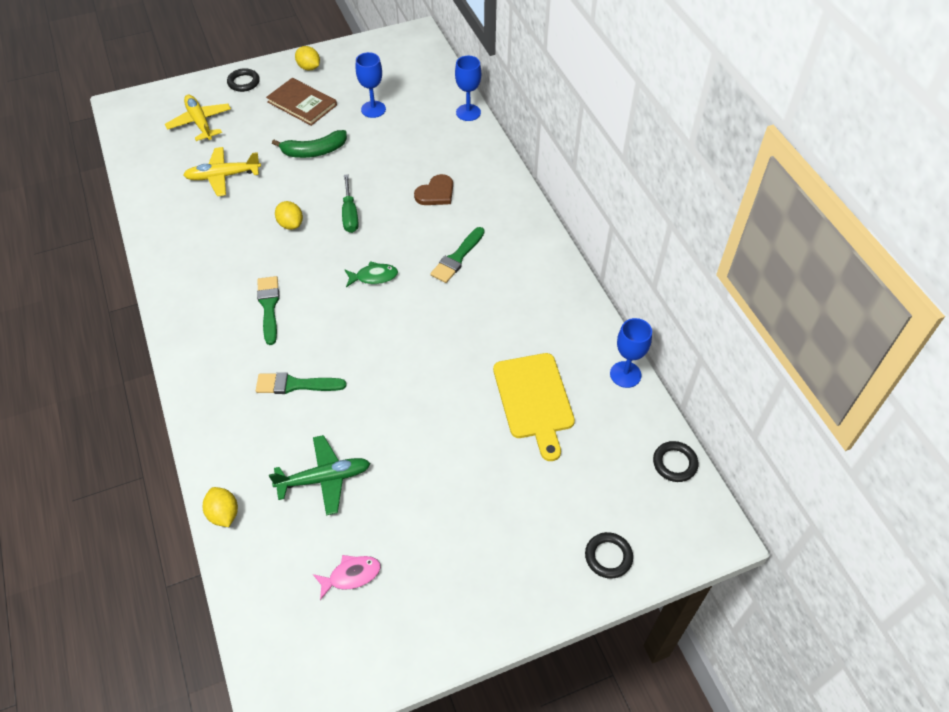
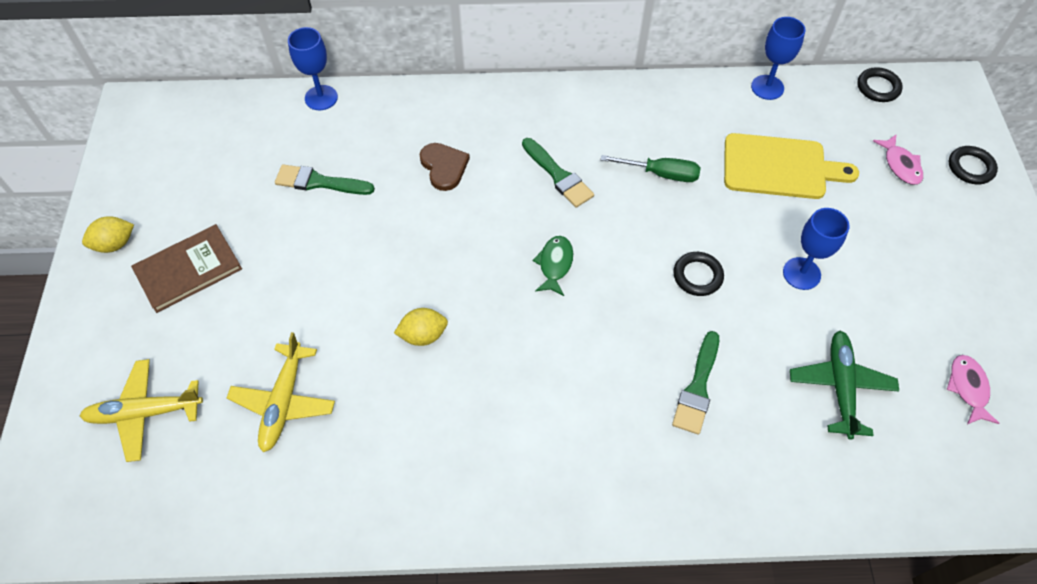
camera: 70 degrees left, 5 degrees up
yellow lemon [203,487,238,527] -> none
black ring [227,68,260,92] -> black ring moved to [673,252,724,296]
green brush [257,276,280,345] -> green brush moved to [275,164,375,195]
green banana [272,130,347,158] -> none
green screwdriver [342,174,359,233] -> green screwdriver moved to [601,155,700,182]
blue goblet [356,52,386,118] -> blue goblet moved to [783,208,849,290]
none -> pink fish [873,135,923,185]

